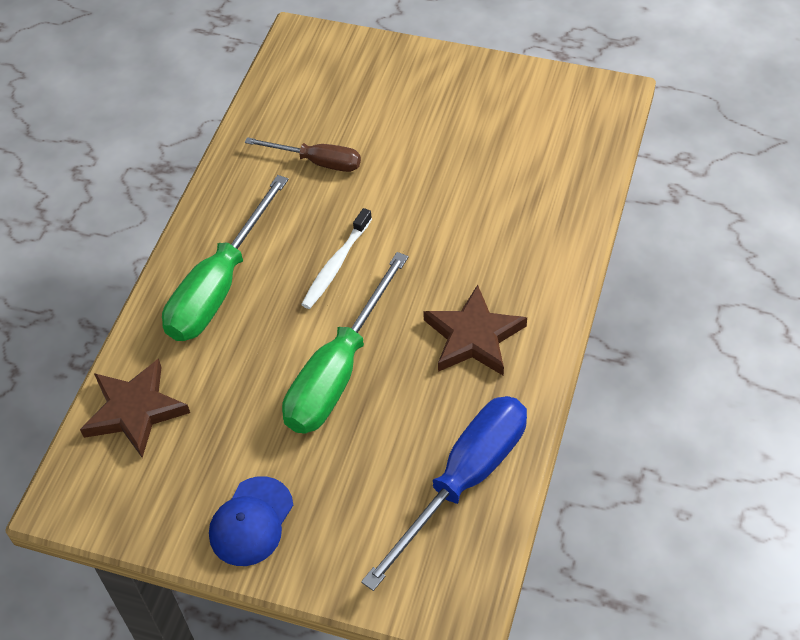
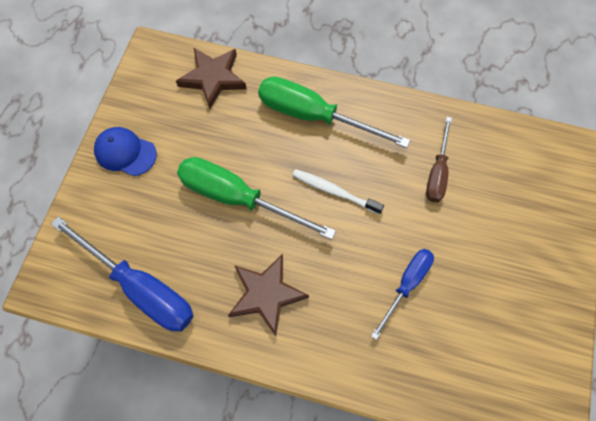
camera: 85 degrees right, 15 degrees up
none -> blue screwdriver [371,249,434,340]

